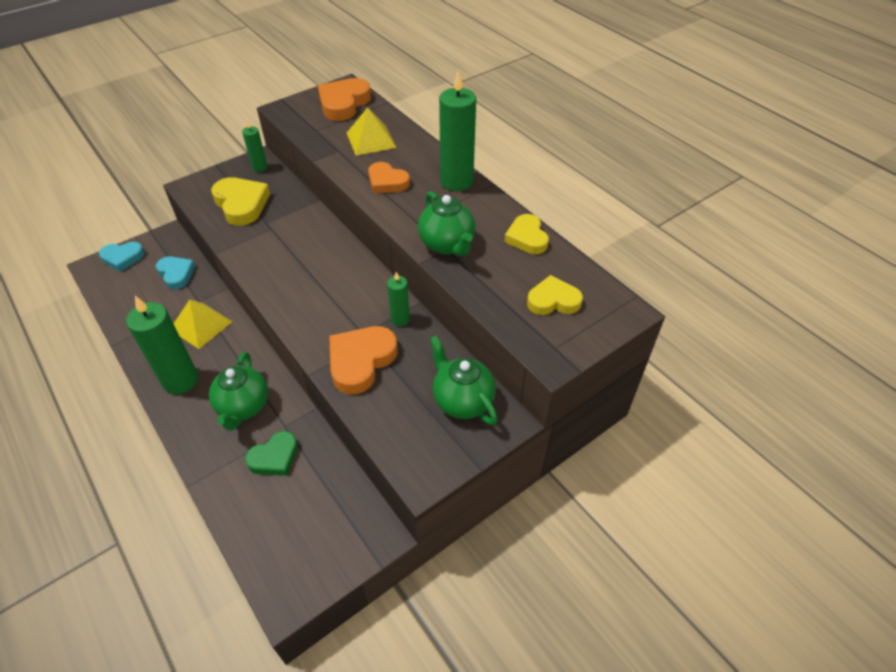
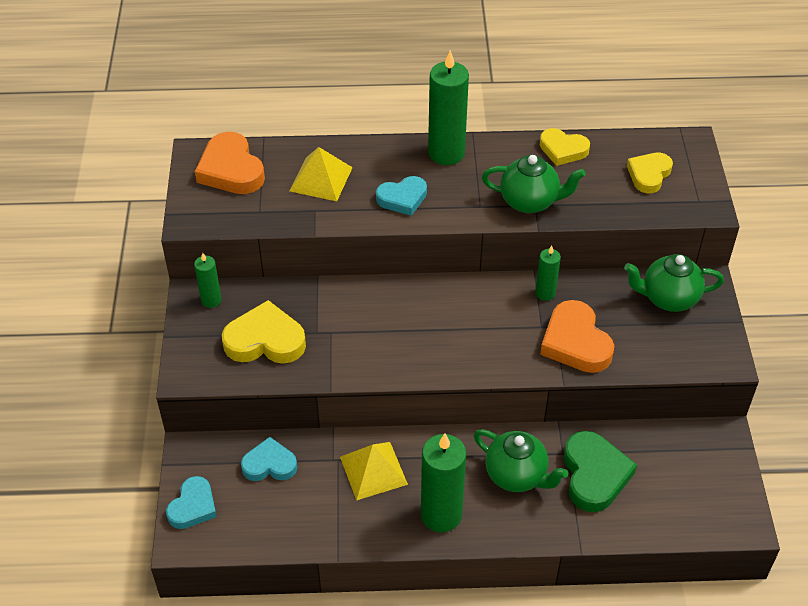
camera: 55 degrees left, 0 degrees up
green heart [245,431,298,476] -> green heart [564,431,637,512], size x1.52
orange heart [368,162,410,193] -> turquoise heart [376,176,427,216]

